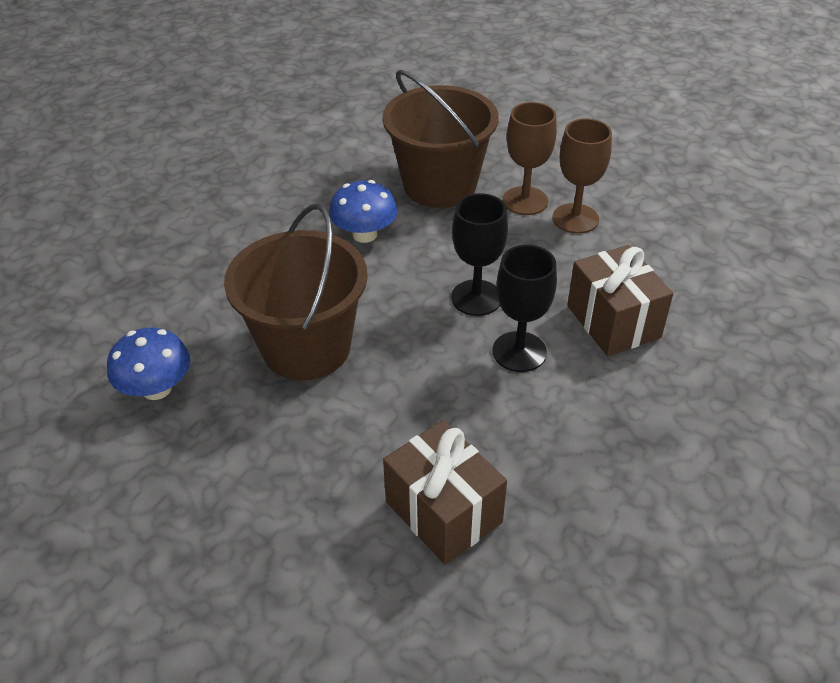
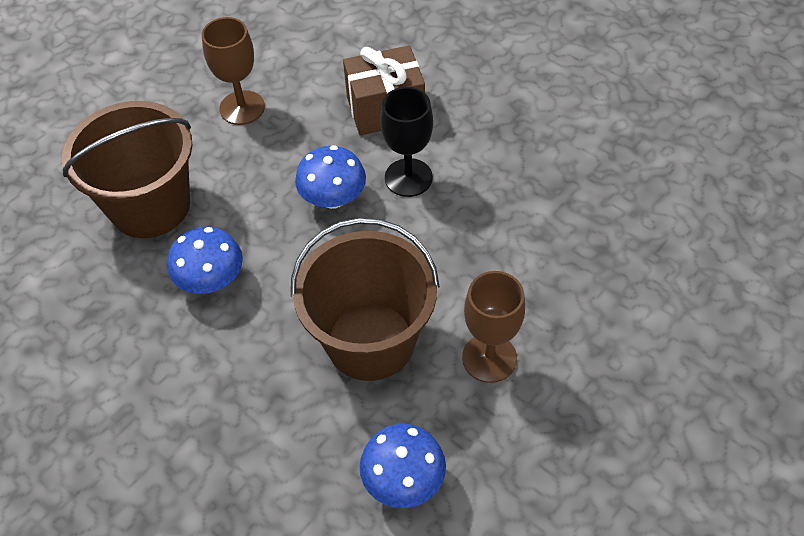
camera: 80 degrees left, 10 degrees up
brown gift [383,420,507,565] -> none
black goblet [451,193,508,316] -> blue mushroom [295,145,366,209]
brown goblet [503,102,557,215] -> brown goblet moved to [462,271,525,383]

